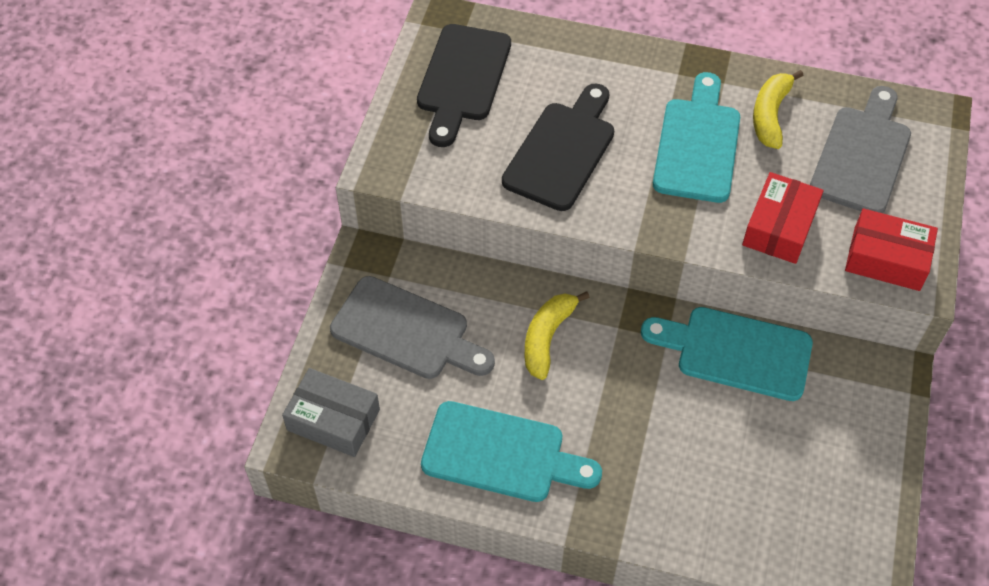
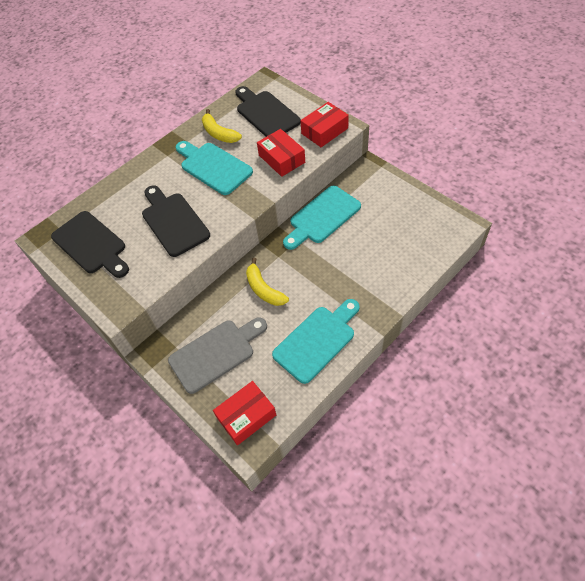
camera: 55 degrees left, 0 degrees up
grey box [282,368,380,457] -> red box [213,381,276,445]
grey cutting board [810,86,911,213] -> black cutting board [235,86,301,137]

